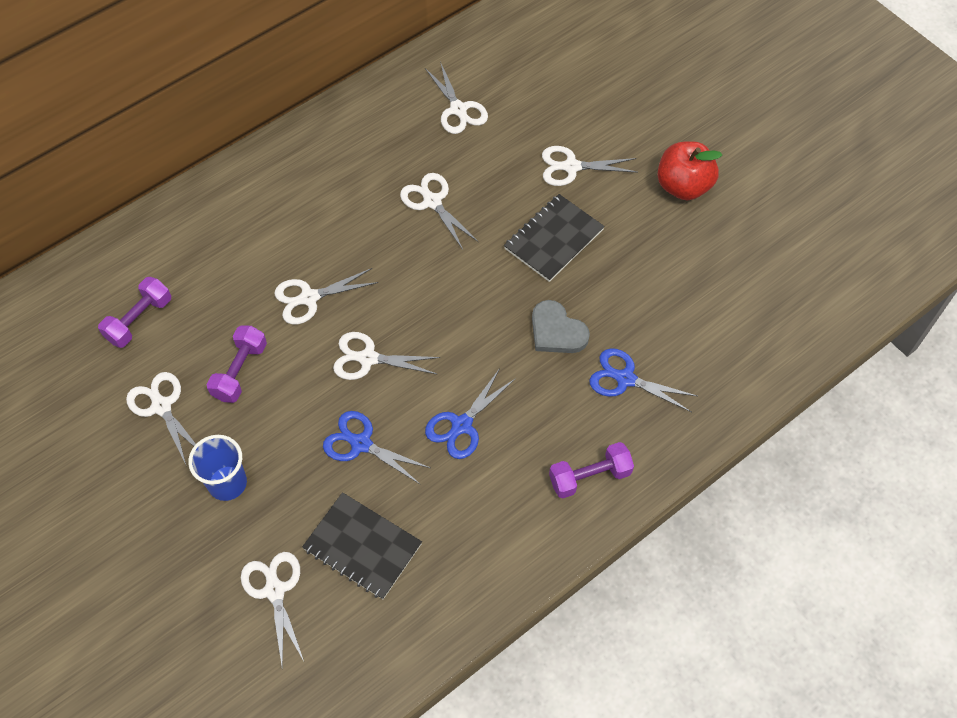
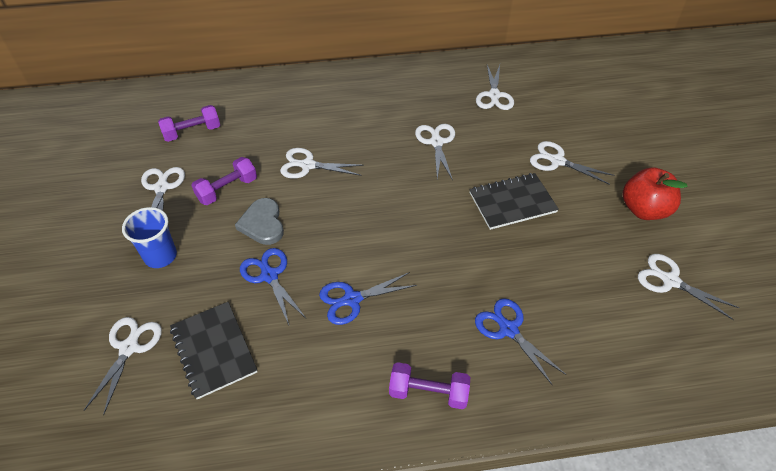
camera: 30 degrees right, 10 degrees down
white scissors [333,332,441,380] -> white scissors moved to [638,254,739,320]
grey heart [532,300,590,353] -> grey heart moved to [235,198,284,245]

